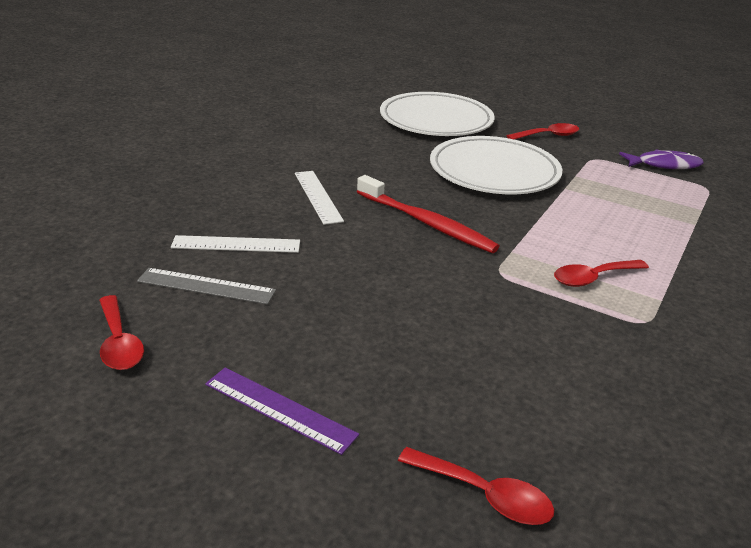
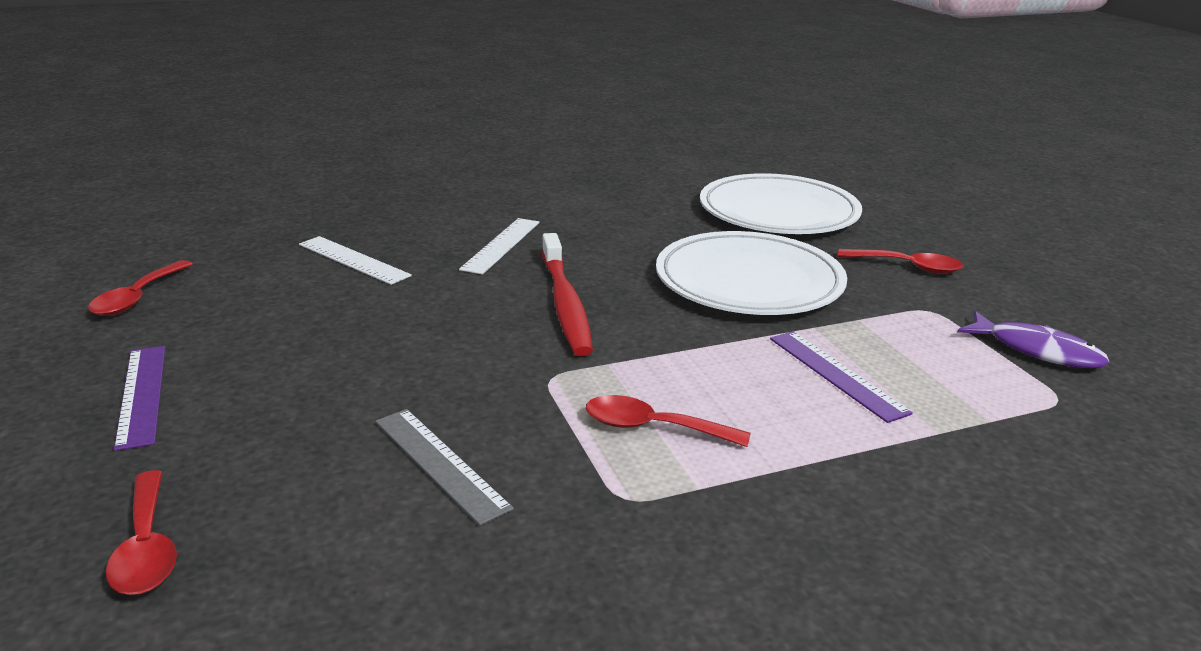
camera: 40 degrees right, 5 degrees down
grey ruler [137,268,276,305] -> grey ruler moved to [376,409,514,526]
none -> purple ruler [770,331,913,423]

